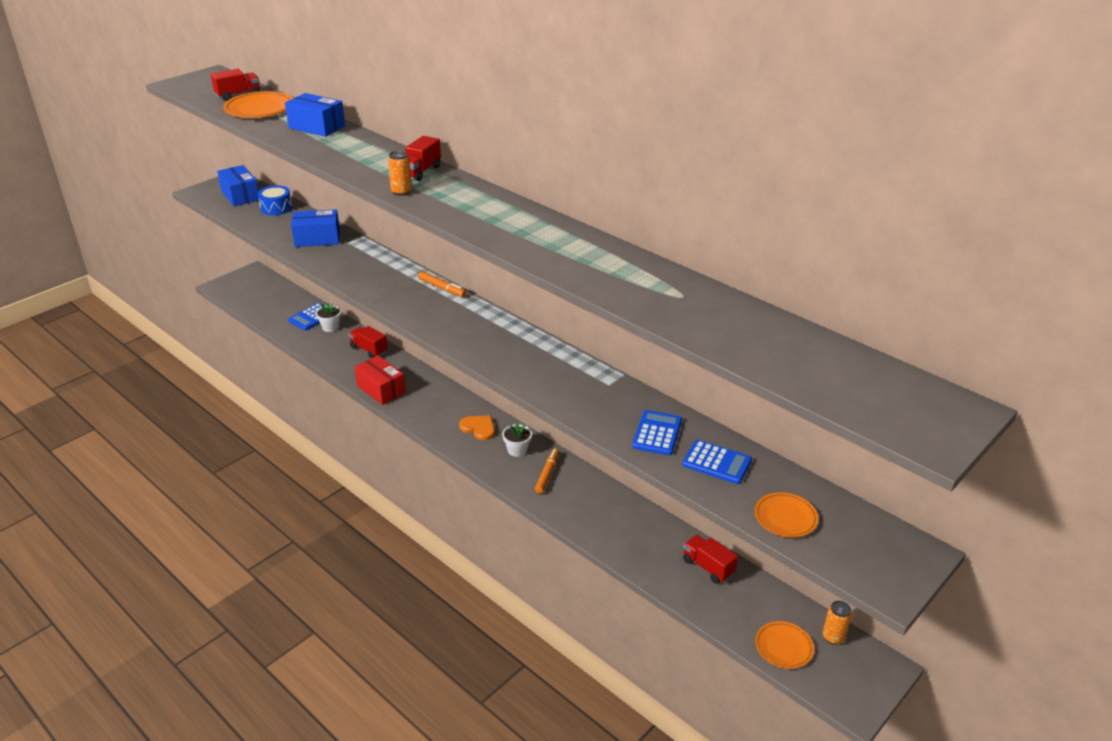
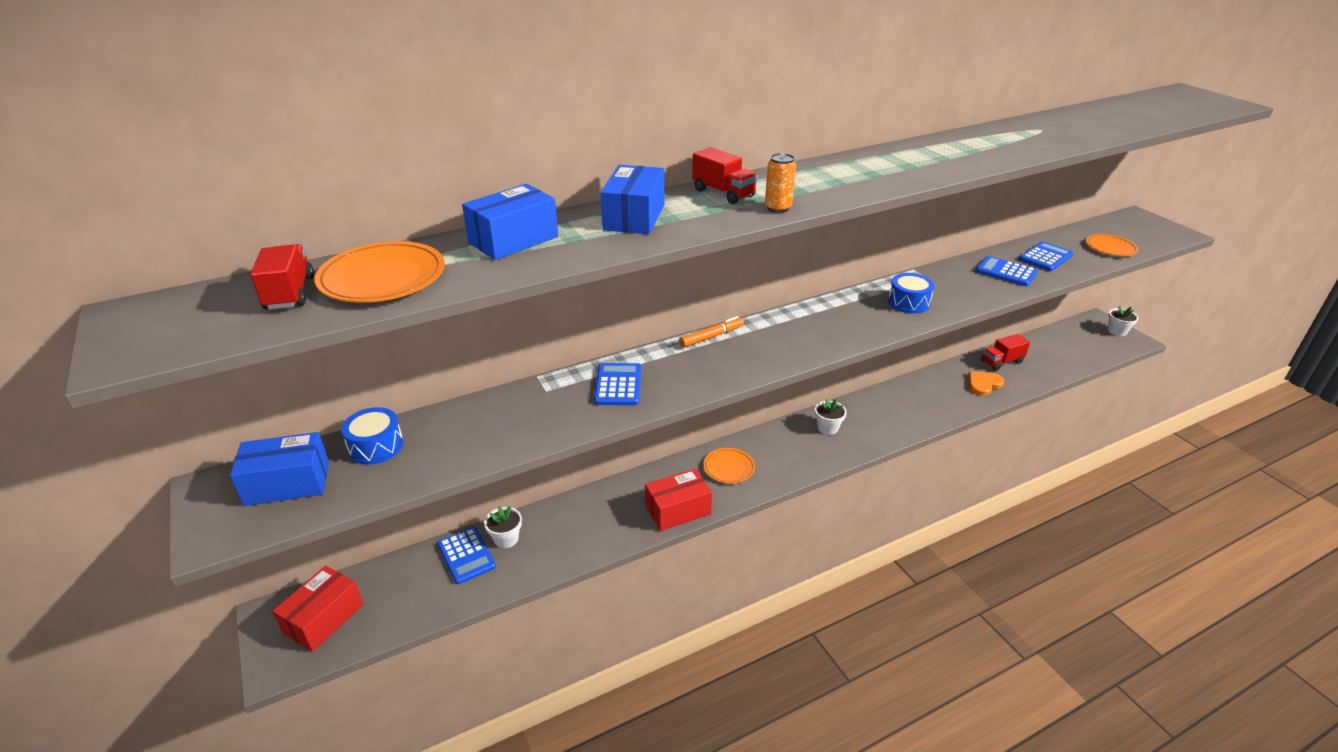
camera: 70 degrees left, 0 degrees up
blue box [291,209,340,247] -> blue box moved to [601,165,664,234]
red truck [348,326,388,358] -> none
orange heart [459,415,495,440] -> orange heart moved to [968,371,1004,395]
orange marker [535,449,560,494] -> none
orange plate [755,621,814,669] -> orange plate moved to [703,448,755,484]
orange can [822,601,852,645] -> none
none -> red box [272,566,363,652]
none -> blue calculator [594,363,641,405]
none -> blue drum [888,273,935,314]
none -> white flower pot [1108,306,1138,336]

